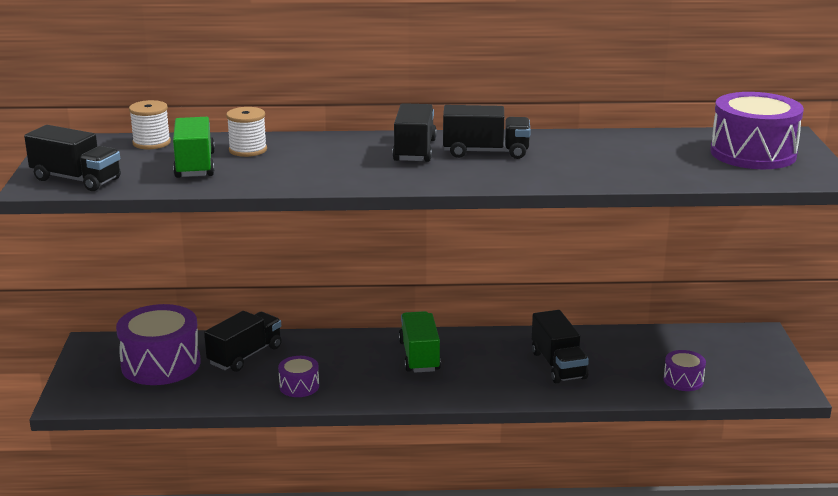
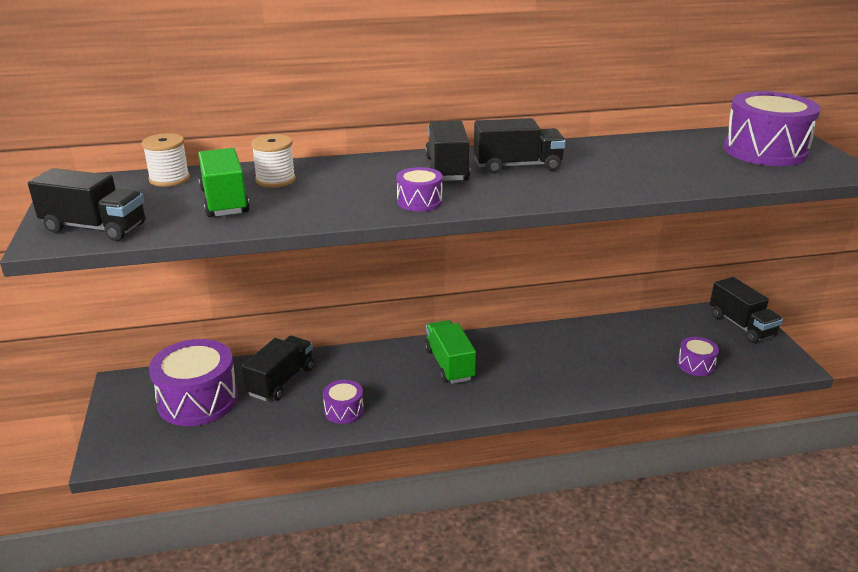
camera: 10 degrees left, 5 degrees up
black truck [532,310,589,383] -> black truck moved to [710,277,783,343]
none -> purple drum [397,167,443,211]

